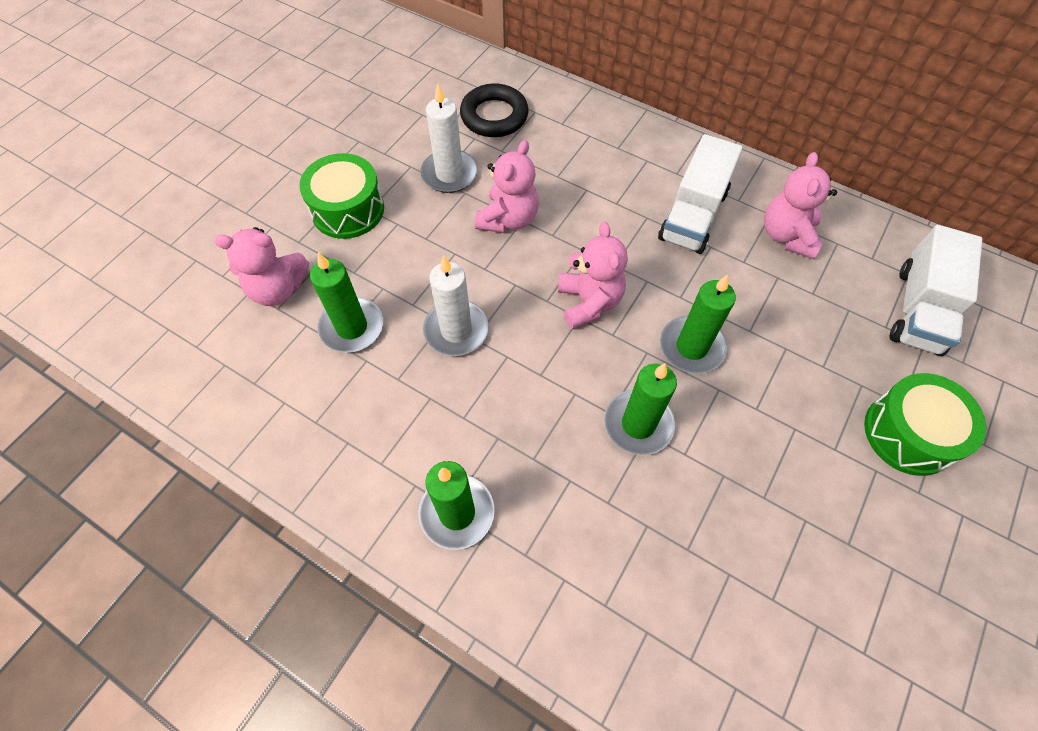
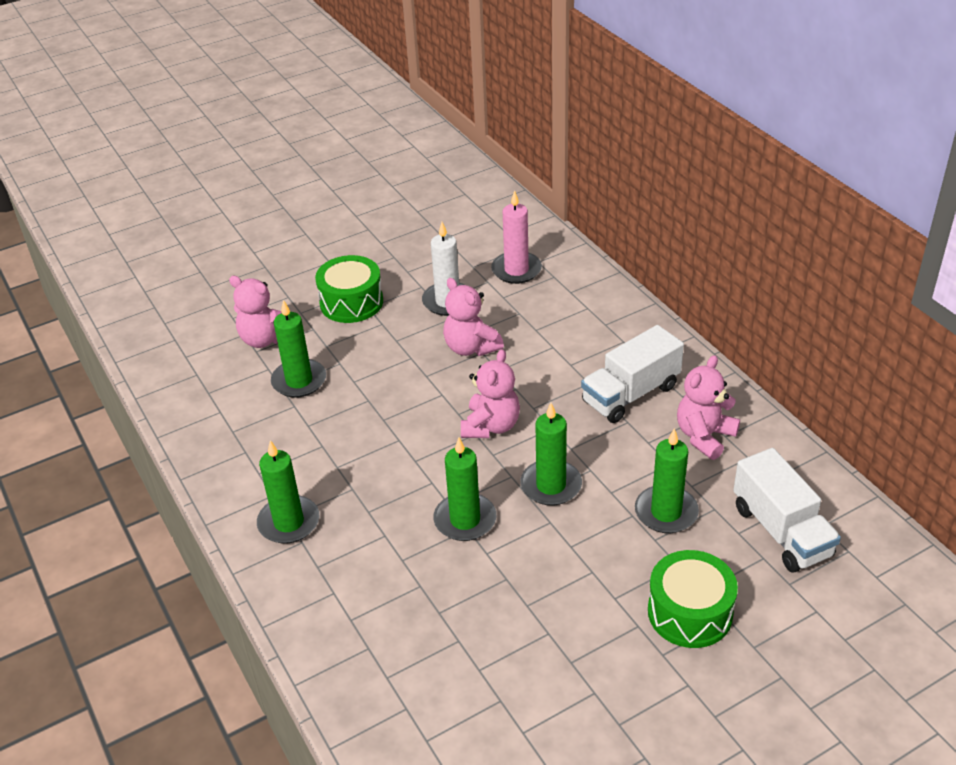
camera: 30 degrees right, 20 degrees down
white candle [423,256,489,356] -> none
black ring [460,83,528,137] -> pink candle [491,190,542,284]
pink teddy bear [475,140,539,233] -> pink teddy bear turned 90 degrees clockwise [443,278,504,356]
white truck [890,225,983,356] -> white truck turned 75 degrees counterclockwise [733,448,841,573]
none -> green candle [635,428,699,533]

